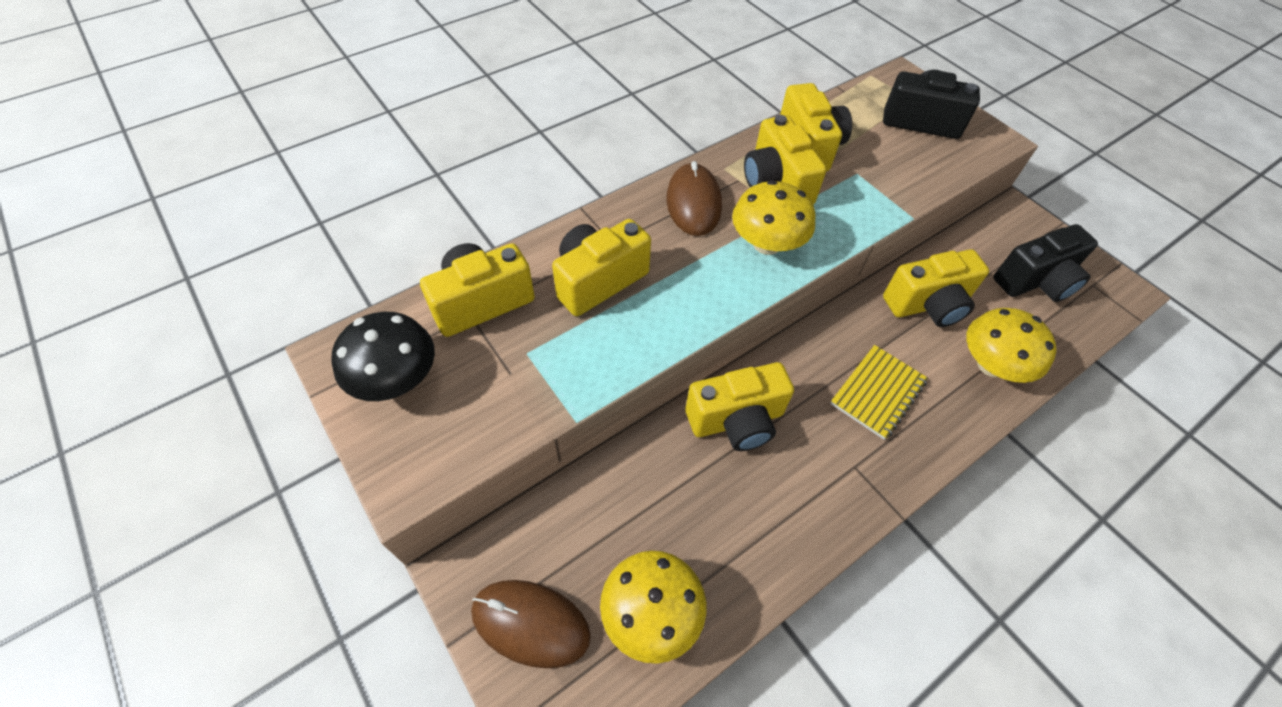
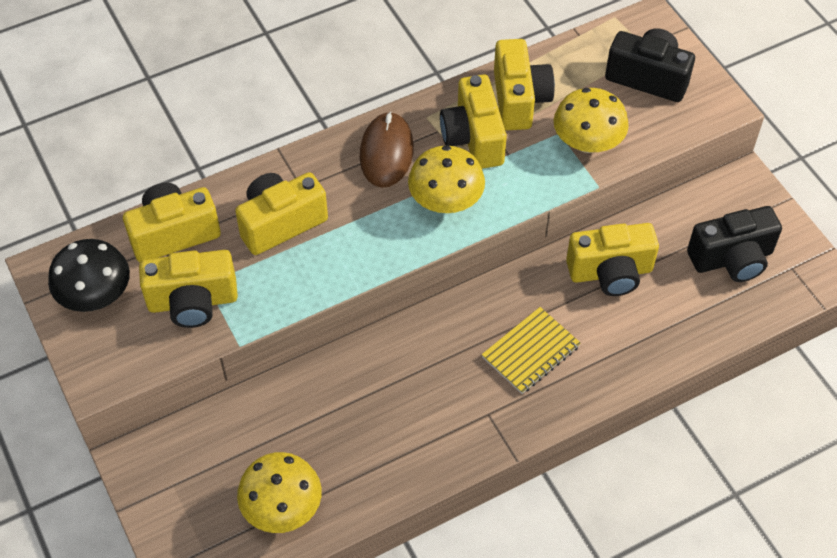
camera: 10 degrees right, 0 degrees up
brown mouse [471,580,591,668] -> none
yellow camera [685,362,794,451] -> yellow camera moved to [139,250,238,328]
yellow mushroom [966,308,1057,383] -> yellow mushroom moved to [553,88,629,153]

